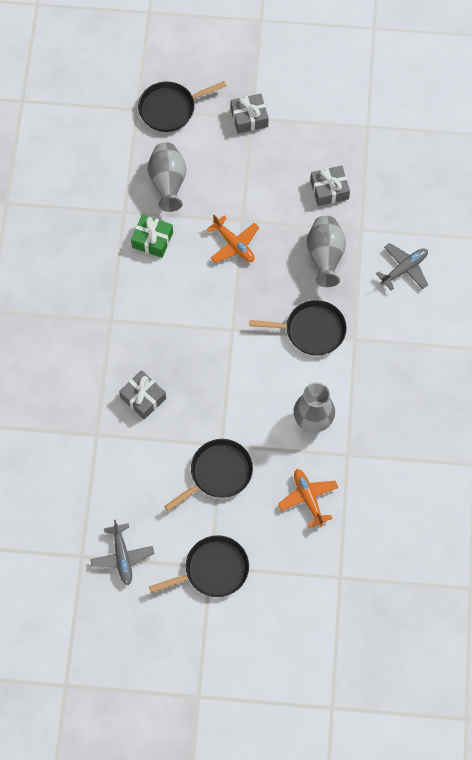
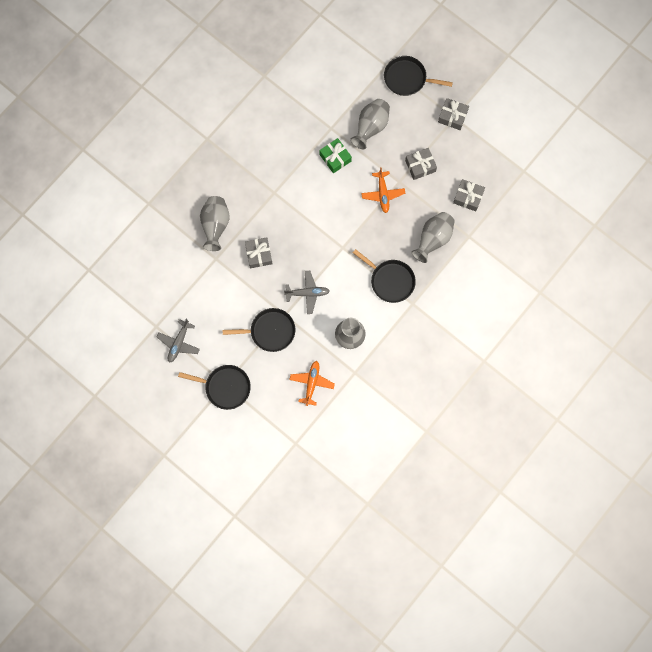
camera: 35 degrees right, 10 degrees up
grey plane [376,243,428,290] -> grey plane moved to [284,271,330,314]
none -> grey vase [200,196,230,251]
none -> grey gift [405,148,437,180]

